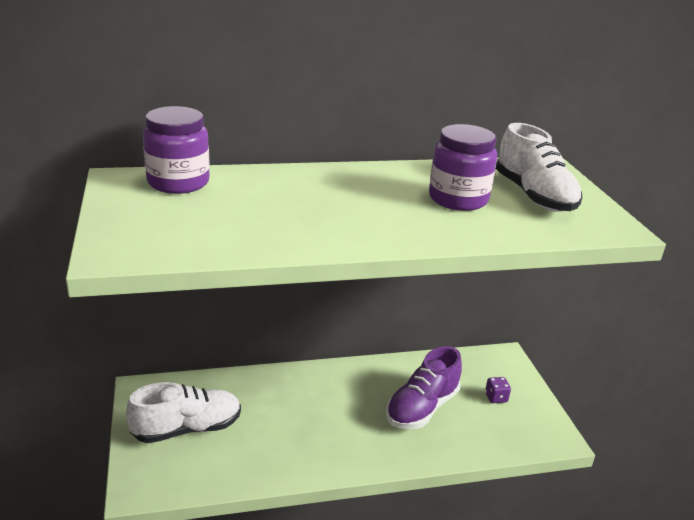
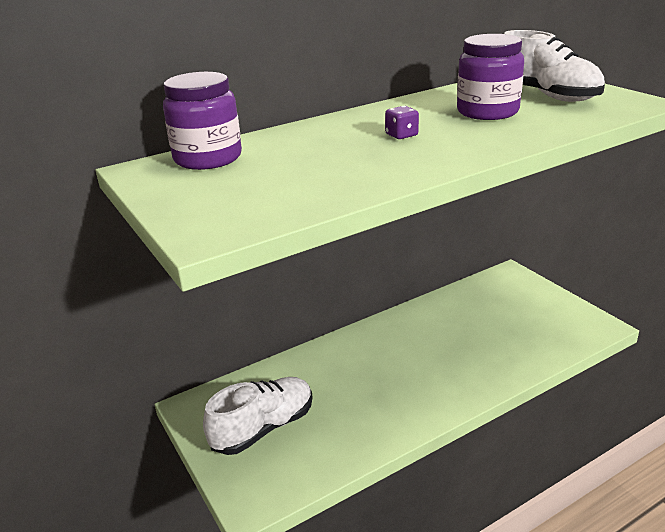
camera: 15 degrees left, 0 degrees up
purple shoe [386,346,462,429] -> none
purple dice [485,377,511,403] -> purple dice moved to [385,106,419,139]

